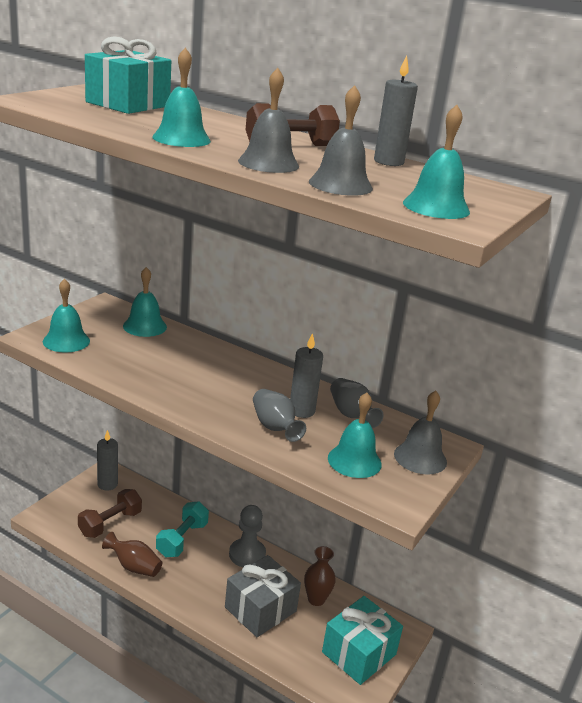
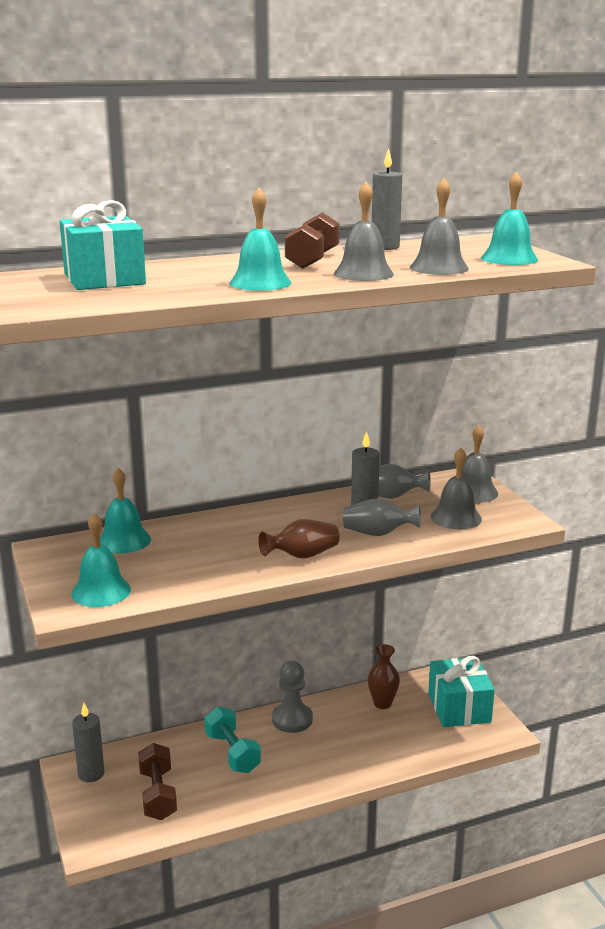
camera: 50 degrees left, 5 degrees down
brown vase [102,532,162,577] -> brown vase moved to [258,519,339,559]
grey gift [225,555,301,637] -> none
turquoise bell [328,392,382,478] -> grey bell [431,448,482,529]

